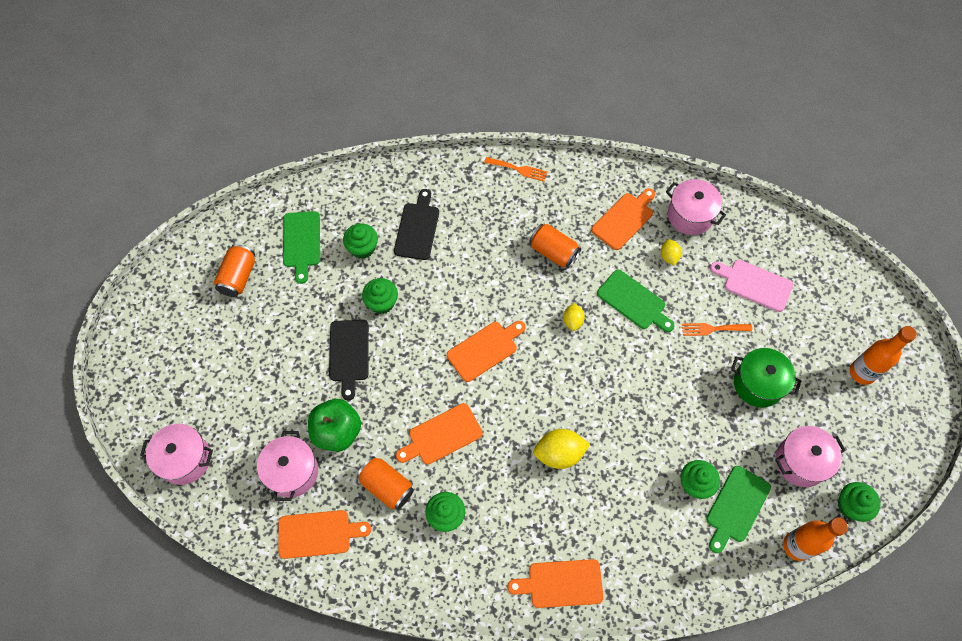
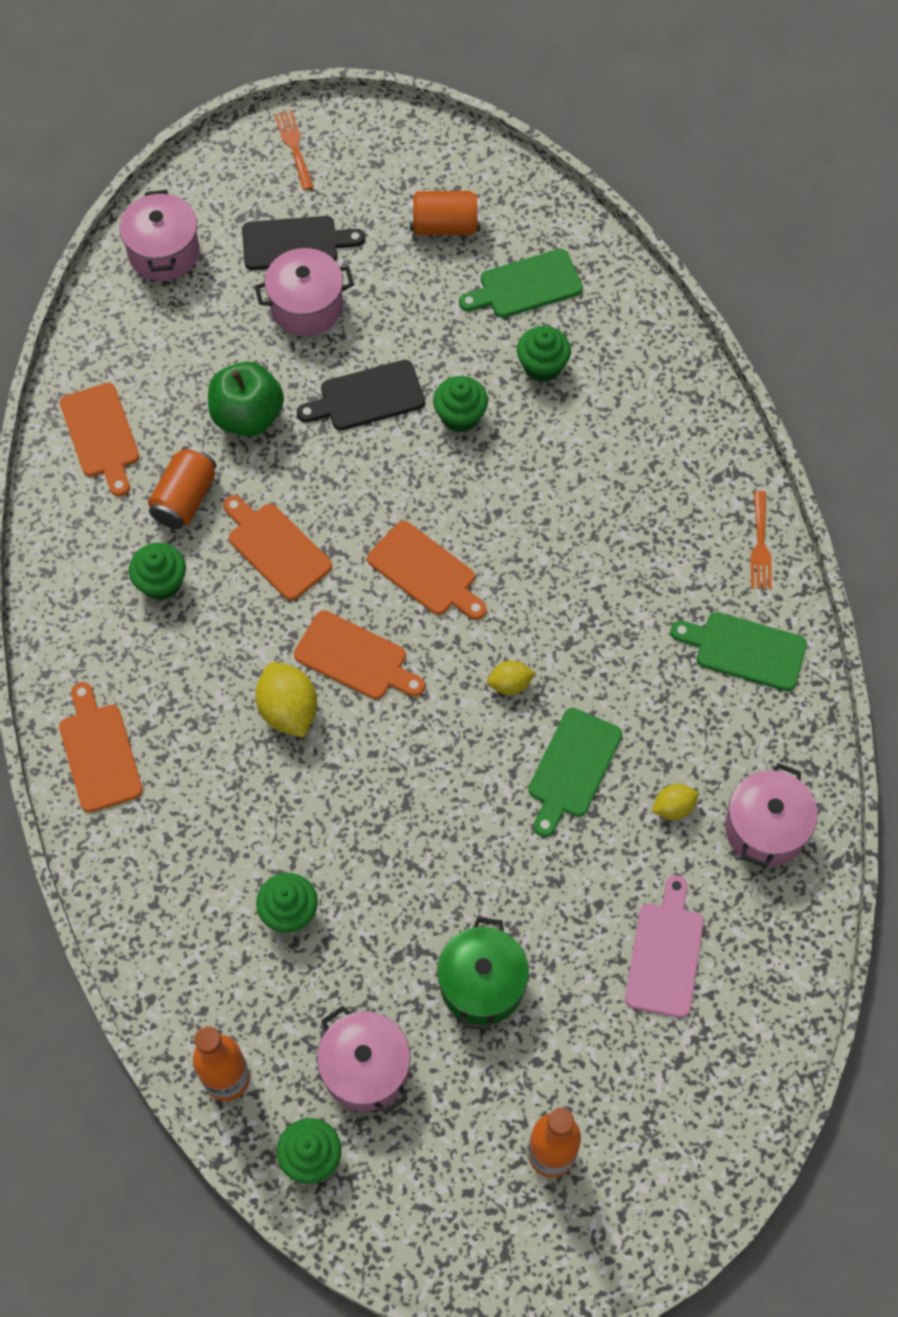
camera: 75 degrees right, 0 degrees up
pink pot [257,431,318,501] -> pink pot moved to [255,248,354,336]
black cutting board [394,189,439,260] -> black cutting board moved to [242,216,365,270]
orange can [529,224,581,268] -> none
orange cutting board [591,188,655,250] -> orange cutting board moved to [294,611,425,699]
orange fork [682,323,752,336] -> orange fork moved to [274,110,314,190]
green cutting board [706,466,771,553] -> green cutting board moved to [670,612,807,691]

